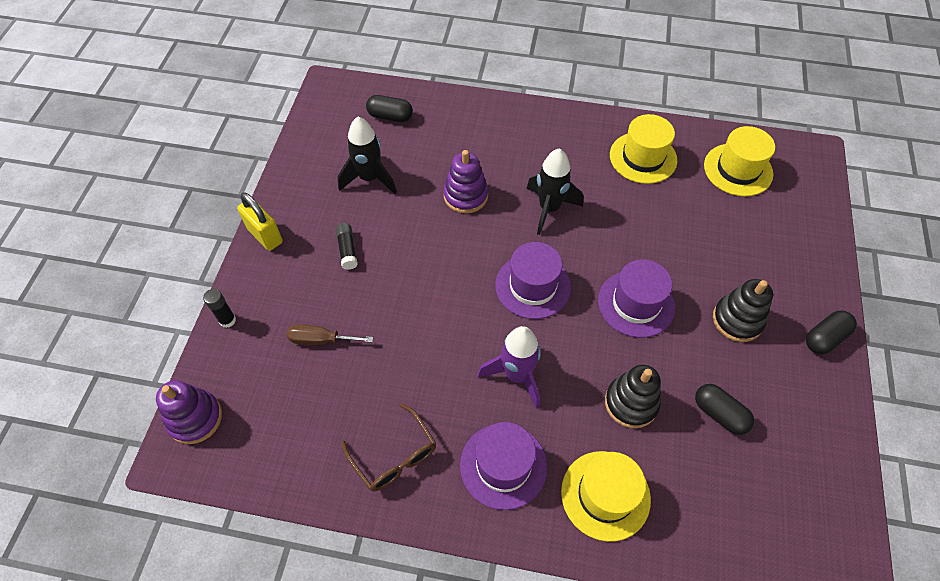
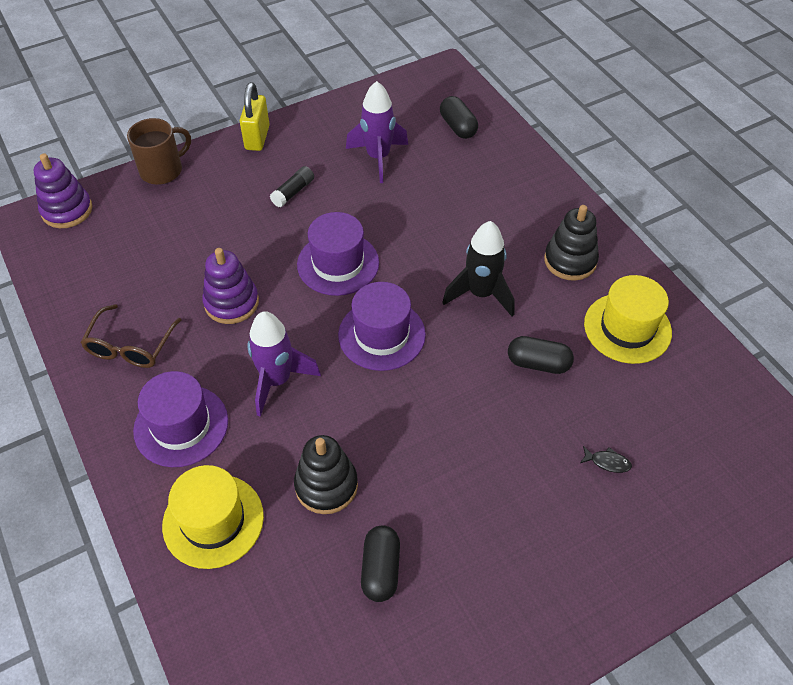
camera: 50 degrees right, 5 degrees down
black glue stick [203,289,236,328] -> brown mug [127,118,191,185]
brown screwdriver [287,324,373,345] -> none
black rocket [338,117,397,194] -> purple rocket [346,81,408,183]
purple stacking toy [443,150,488,213] -> purple stacking toy moved to [202,248,259,324]
purple hat [598,259,675,338] -> purple hat moved to [297,212,379,296]
yellow hat [704,126,775,196] -> none
black stacking toy [713,279,773,342] -> black stacking toy moved to [544,205,599,281]
black capsule [806,310,857,354] -> black capsule moved to [508,336,574,374]
none -> black fish [580,446,632,473]

